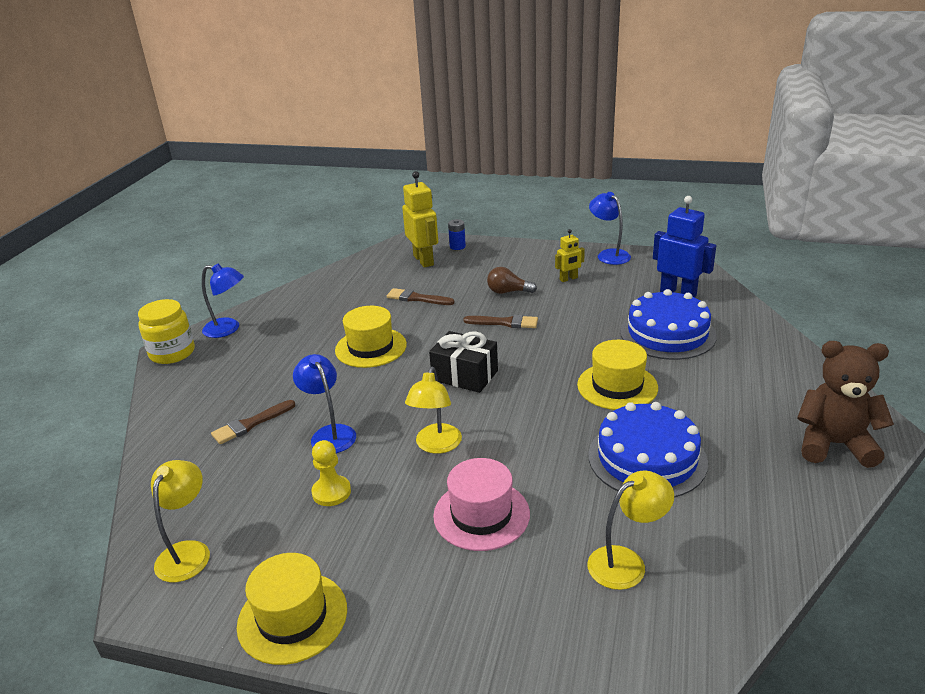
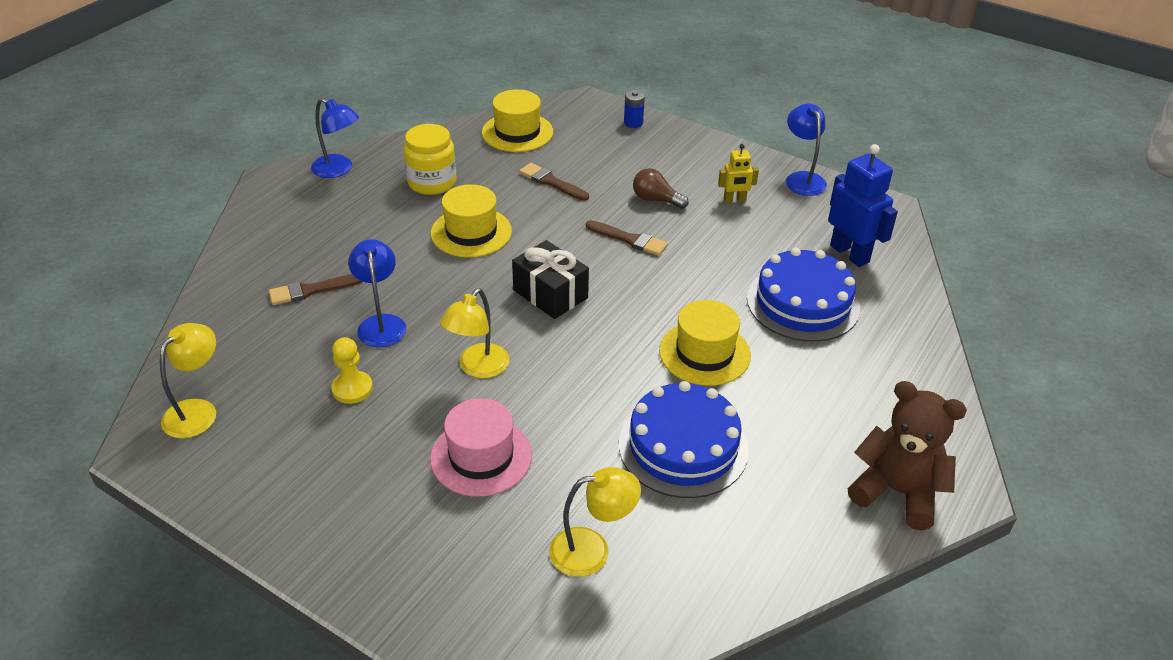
camera: 15 degrees right, 10 degrees up
yellow jar [138,299,195,364] -> yellow jar moved to [404,124,456,195]
yellow hat [237,553,347,665] -> yellow hat moved to [482,89,553,152]
yellow robot [402,171,438,268] -> none

